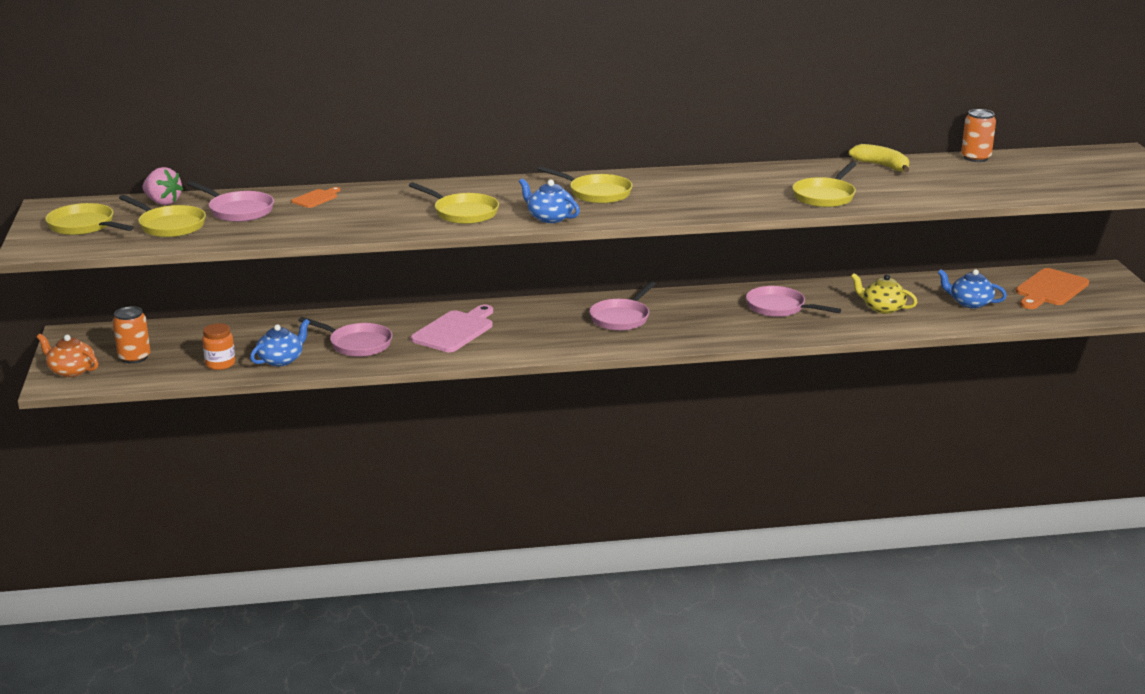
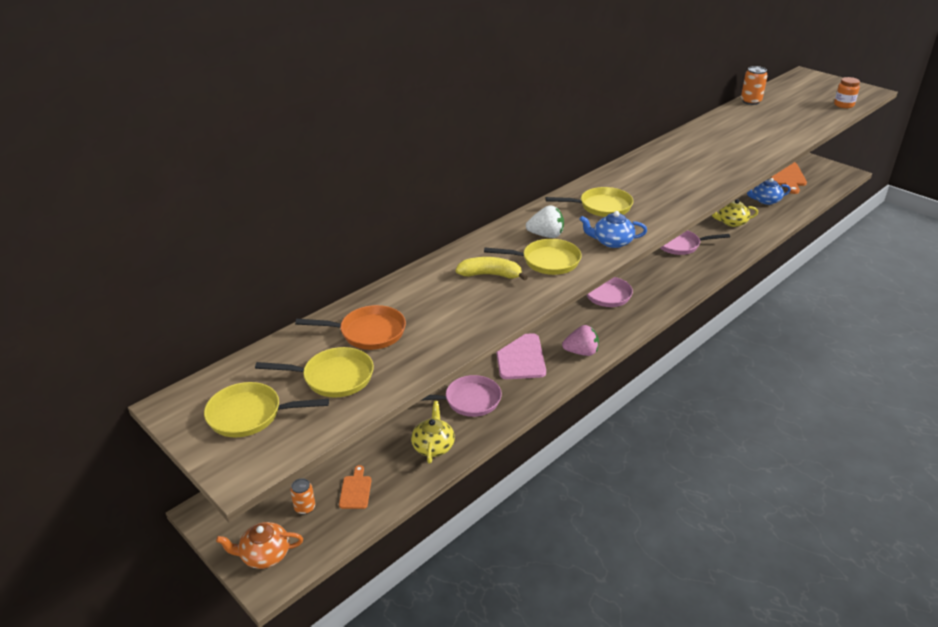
camera: 35 degrees left, 10 degrees up
orange can [113,306,151,364] -> orange can [290,478,315,515], size x0.65
pink strawberry [142,167,183,205] -> pink strawberry moved to [562,325,599,356]
pink pan [187,181,274,222] -> orange pan [295,305,406,350]
orange jar [202,323,235,370] -> orange jar moved to [834,77,860,108]
blue teapot [250,319,310,366] -> yellow teapot [411,401,455,464]
orange cutting board [291,187,341,208] -> orange cutting board moved to [339,465,372,509]
yellow pan [792,162,857,207] -> none
yellow banana [849,144,909,172] -> yellow banana moved to [456,257,528,281]
none -> white strawberry [526,205,564,238]

